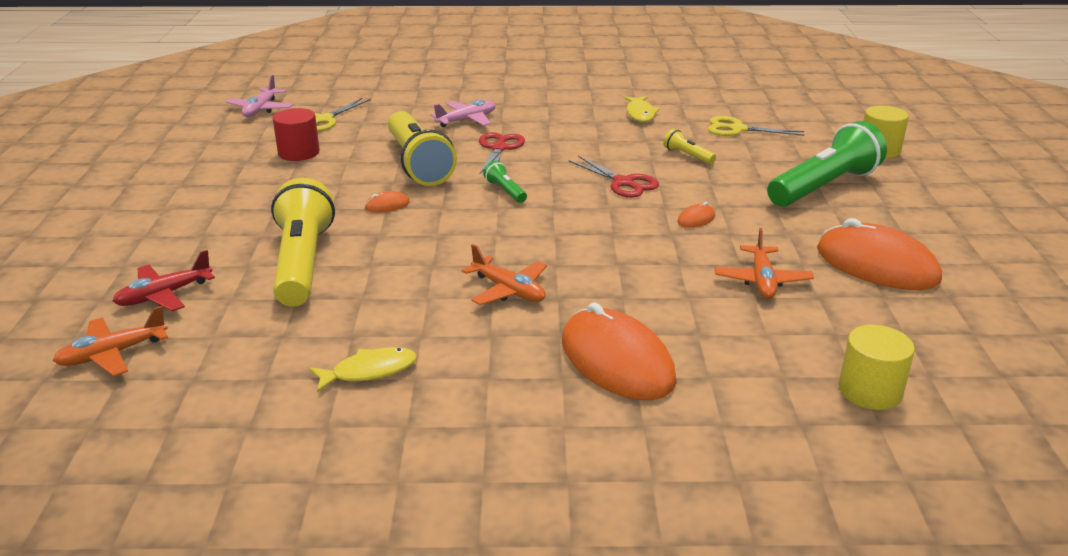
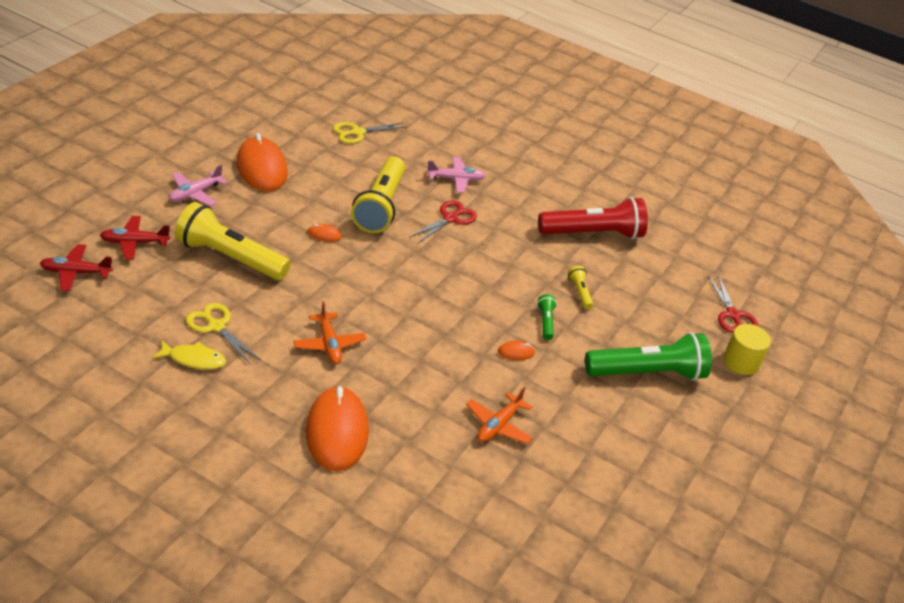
camera: 25 degrees right, 10 degrees up
orange plane [53,306,168,376] -> red plane [39,244,113,291]
pink plane [226,75,293,117] -> pink plane moved to [169,164,228,206]
yellow flashlight [271,178,335,307] -> yellow flashlight turned 90 degrees counterclockwise [175,202,291,280]
red cylinder [273,108,320,161] -> none
green flashlight [483,161,527,203] -> green flashlight moved to [537,294,557,340]
red scissors [568,156,659,198] -> red scissors moved to [708,275,758,333]
yellow fish [624,96,660,122] -> red flashlight [538,197,648,239]
yellow scissors [708,116,804,136] -> yellow scissors moved to [186,303,261,365]
orange mouse [817,218,942,290] -> orange mouse moved to [236,133,288,192]
yellow cylinder [839,325,915,410] -> none

